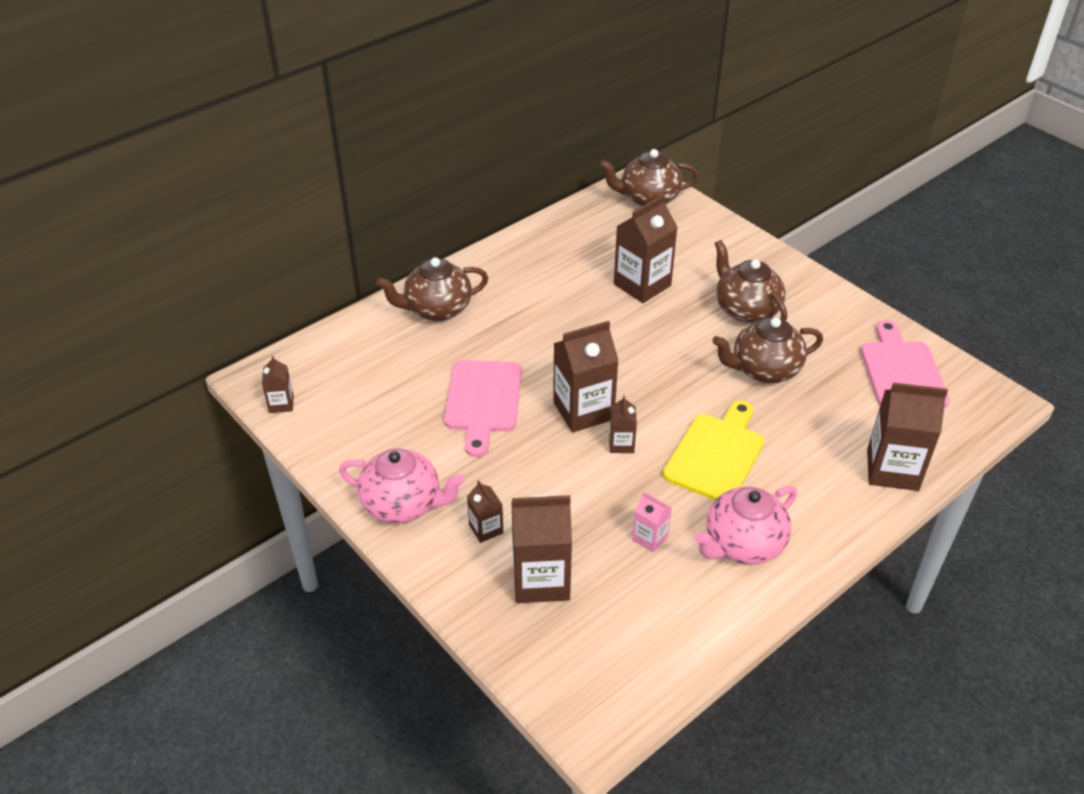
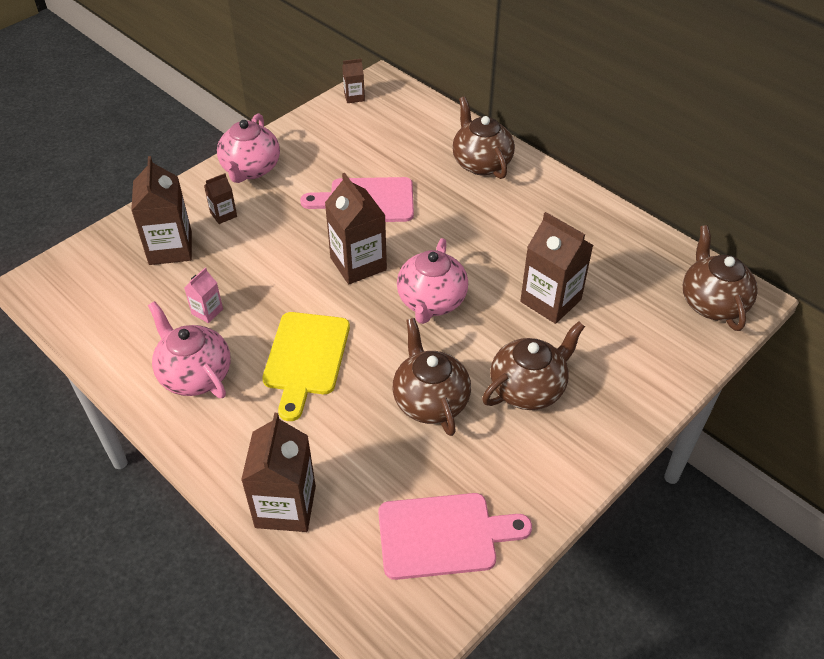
camera: 85 degrees right, 5 degrees up
brown carton [609,395,637,453] -> none
yellow cutting board [663,401,764,500] -> yellow cutting board turned 75 degrees clockwise [262,312,350,421]
none -> pink teapot [397,238,468,324]

